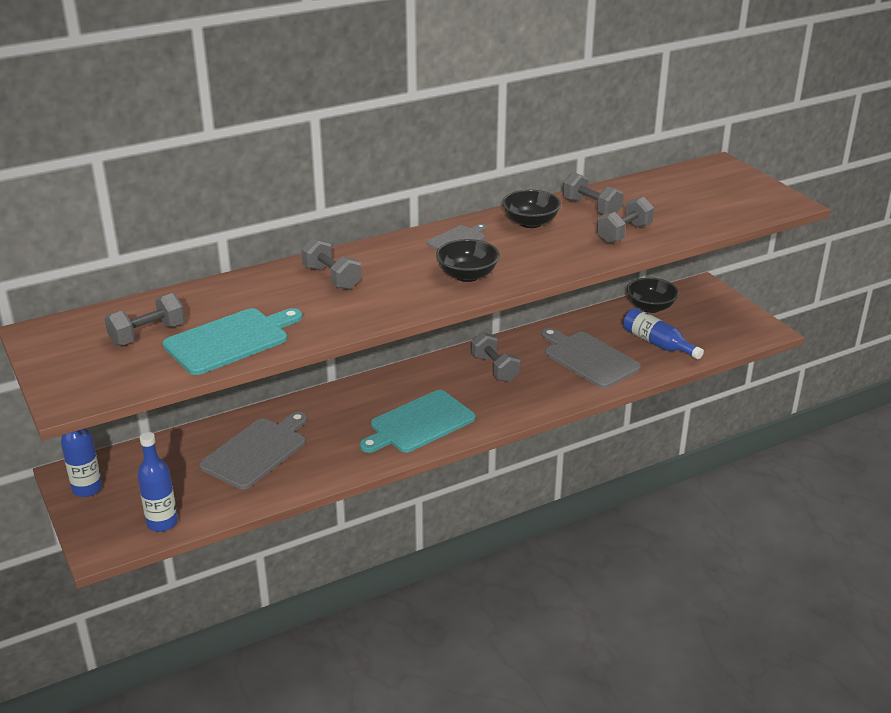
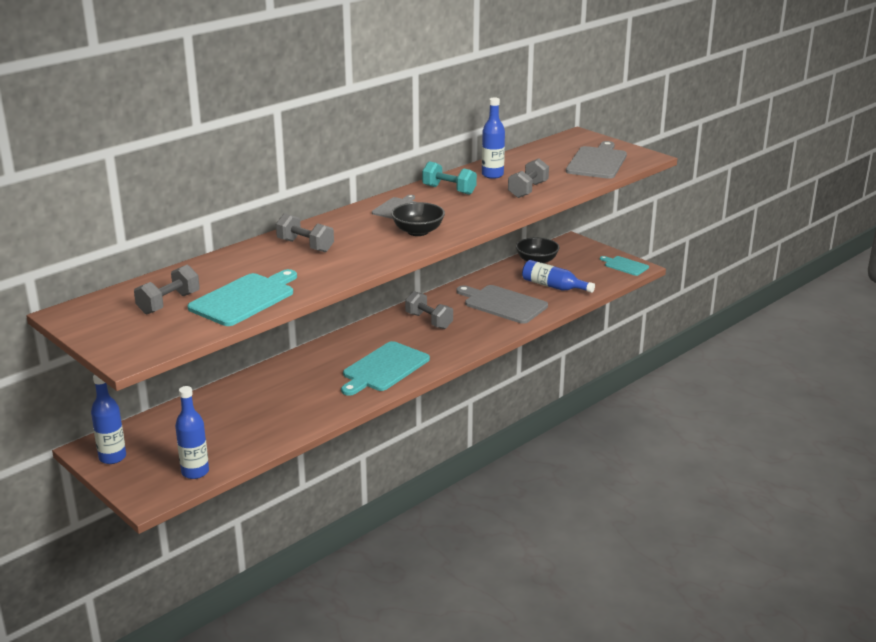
camera: 15 degrees left, 5 degrees down
grey cutting board [199,412,307,490] -> grey cutting board moved to [566,141,627,179]
black bowl [502,190,561,228] -> turquoise dumbbell [422,161,477,195]
grey dumbbell [563,172,624,214] -> blue bottle [482,97,505,179]
none -> turquoise cutting board [600,256,649,276]

